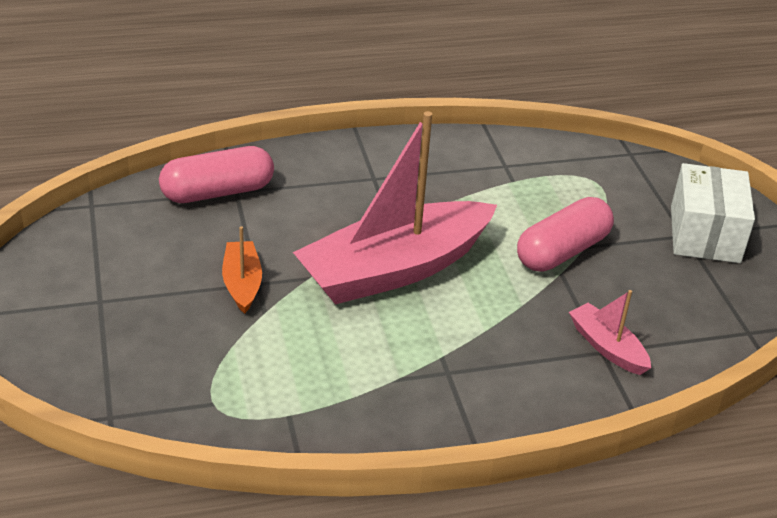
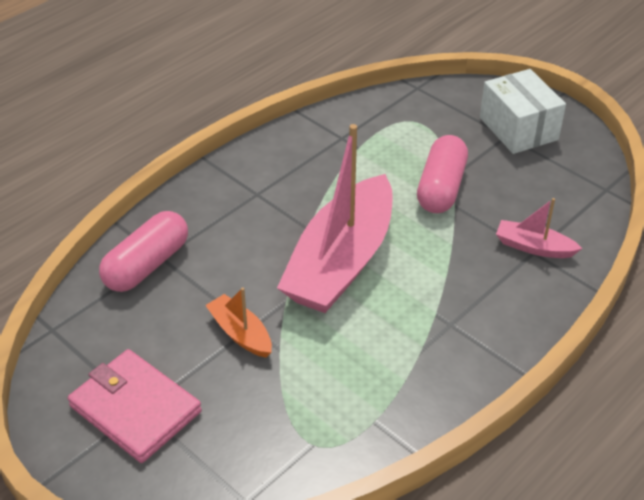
camera: 30 degrees left, 5 degrees up
none -> pink wallet [68,349,202,463]

